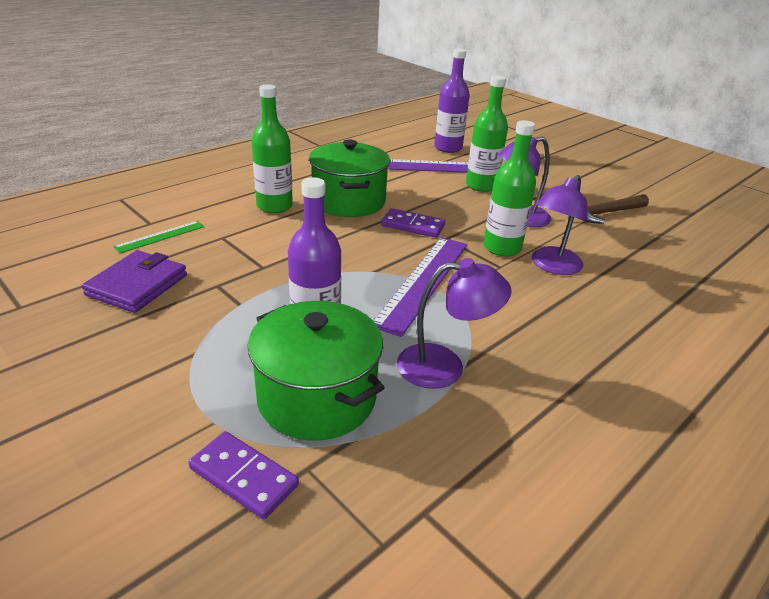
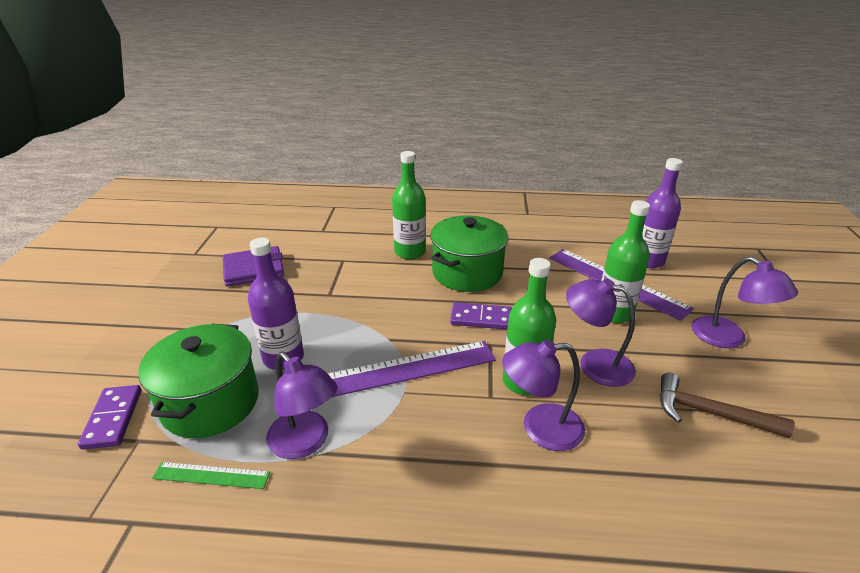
camera: 50 degrees right, 0 degrees up
green ruler [113,221,205,254] -> green ruler moved to [152,462,270,489]
purple domino [381,208,445,238] -> purple domino turned 60 degrees counterclockwise [450,302,512,330]
none -> purple lamp [692,257,798,348]

